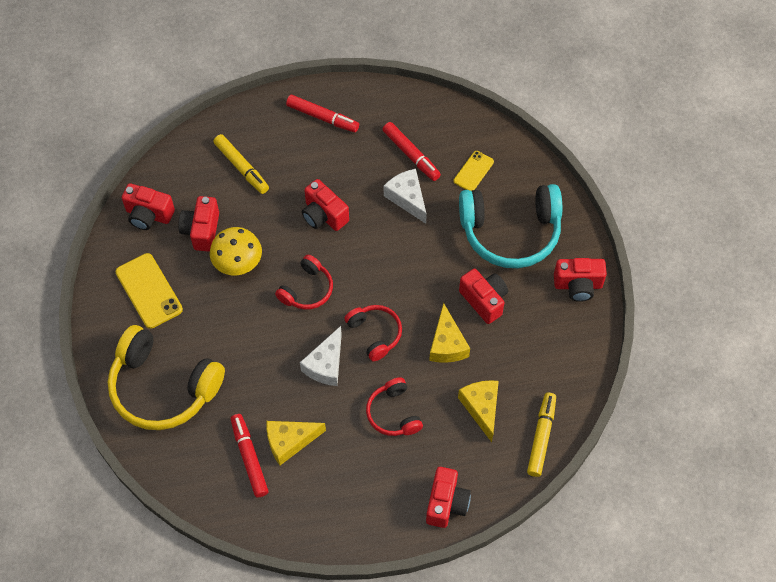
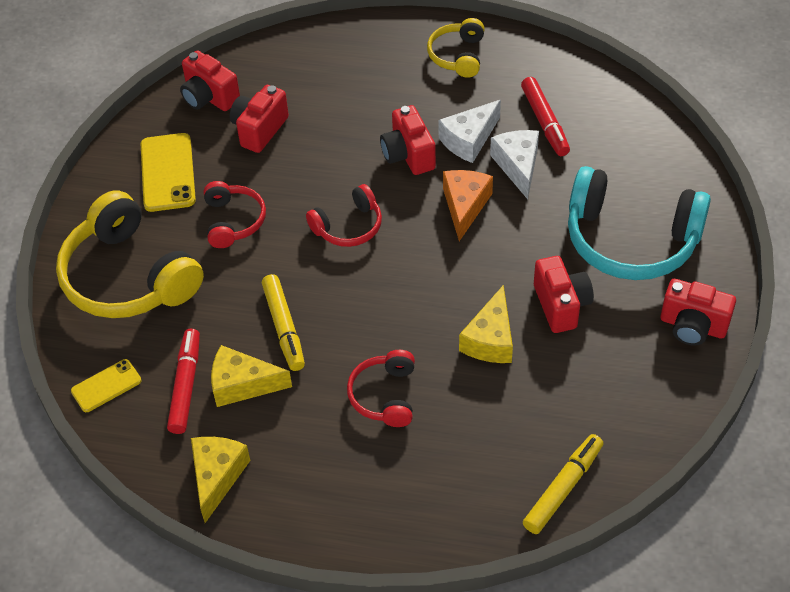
camera: 25 degrees right, 10 degrees down
yellow mushroom [210,227,262,275] -> none
yellow marker [213,134,269,194] -> yellow marker moved to [262,274,305,371]
red marker [286,95,359,133] -> yellow headphones [427,18,485,78]
white cheese [300,326,342,386] -> white cheese moved to [439,100,501,163]
red headphones [344,305,402,361] -> red headphones moved to [204,181,266,248]
red camera [426,467,471,528] -> none
yellow phone [454,151,494,191] -> yellow phone moved to [71,359,141,412]
yellow cheese [458,380,499,442] -> yellow cheese moved to [191,437,250,523]
none -> orange cheese [443,170,493,241]

